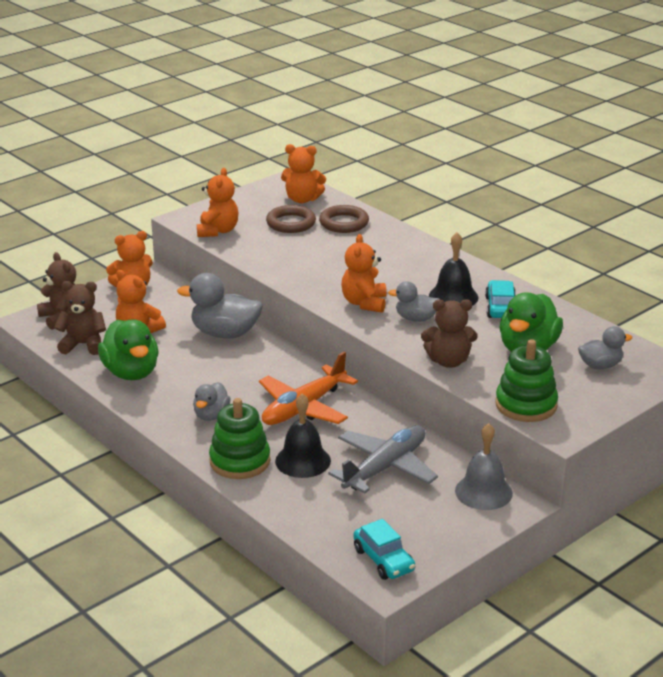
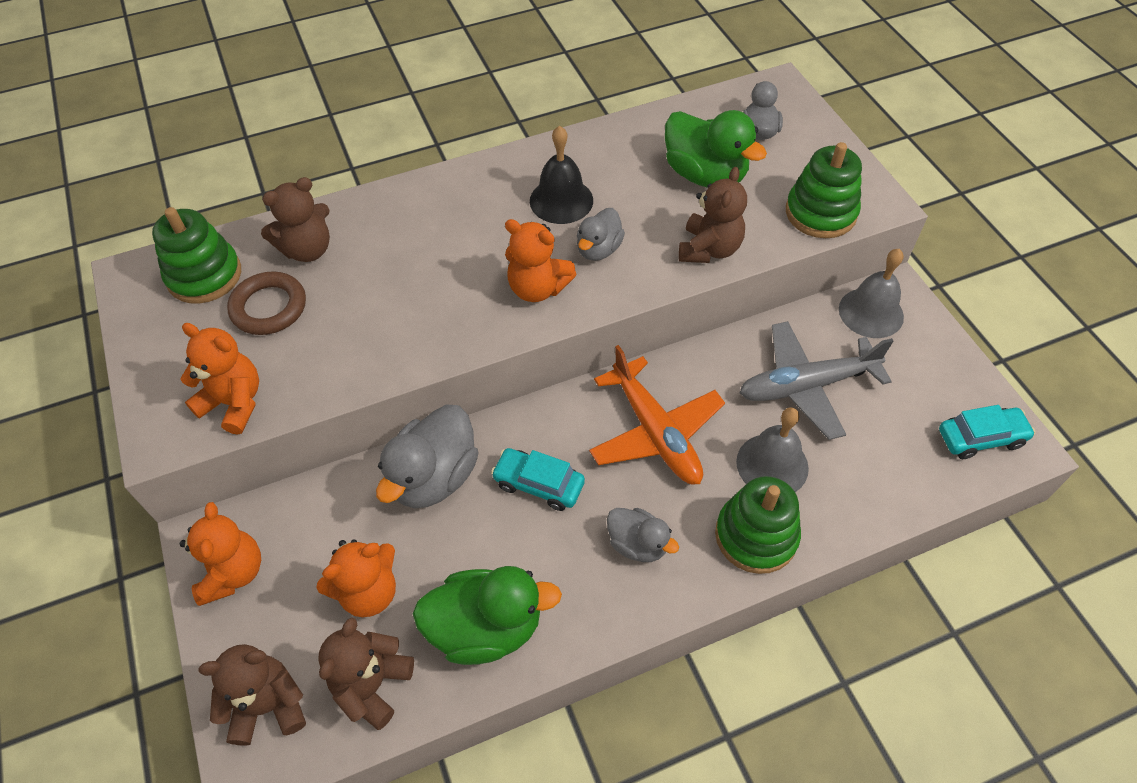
camera: 70 degrees left, 25 degrees up
black bell [275,393,331,478] -> grey bell [736,407,809,492]
orange teddy bear [281,144,326,203] -> green stacking toy [152,207,241,304]
brown ring [319,205,369,233] -> brown teddy bear [261,177,330,262]
grey plane [328,425,438,493] -> grey plane turned 75 degrees counterclockwise [739,321,893,440]
turquoise car [485,280,516,318] -> turquoise car moved to [491,448,585,511]

